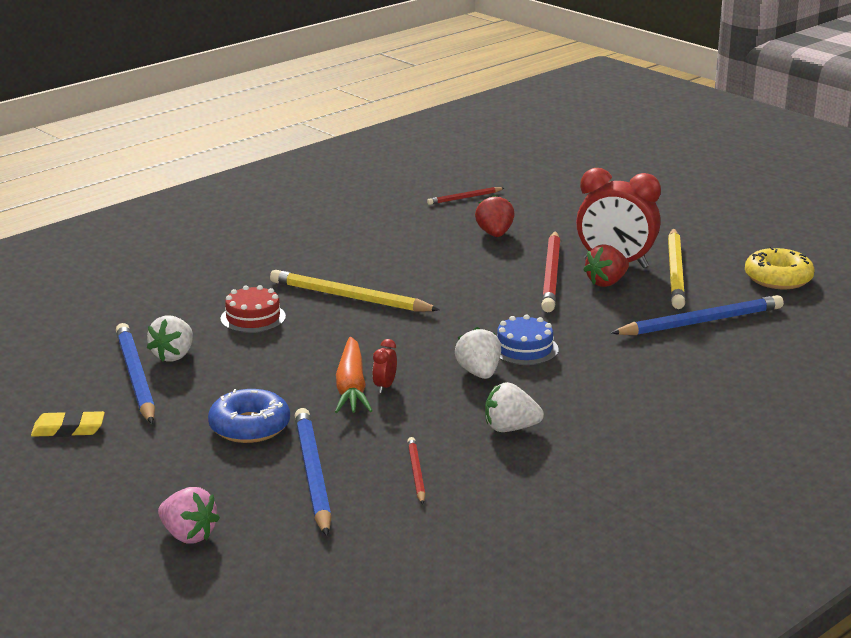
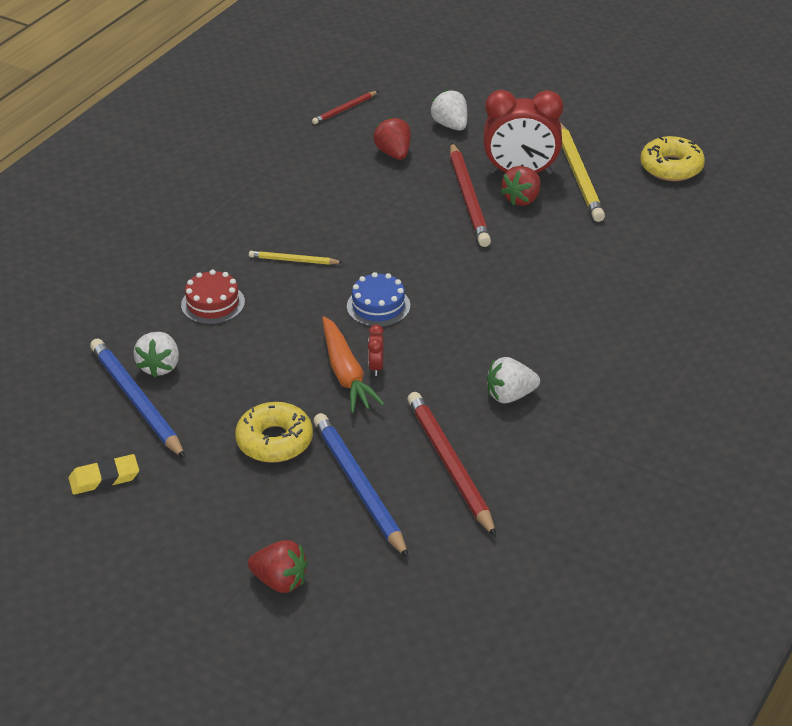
camera: 15 degrees left, 15 degrees up
pink strawberry [158,487,220,544] -> red strawberry [248,540,308,593]
blue donut [208,389,290,443] -> yellow donut [235,402,313,463]
yellow pencil [270,270,440,312] -> yellow pencil [249,251,343,264], size x0.52
red pencil [407,437,426,504] -> red pencil [407,392,496,537], size x1.91
white strawberry [455,327,501,379] -> white strawberry moved to [430,90,467,130]
blue cake [497,315,559,365] -> blue cake moved to [347,272,410,327]
blue pencil [611,295,784,335] -> none

